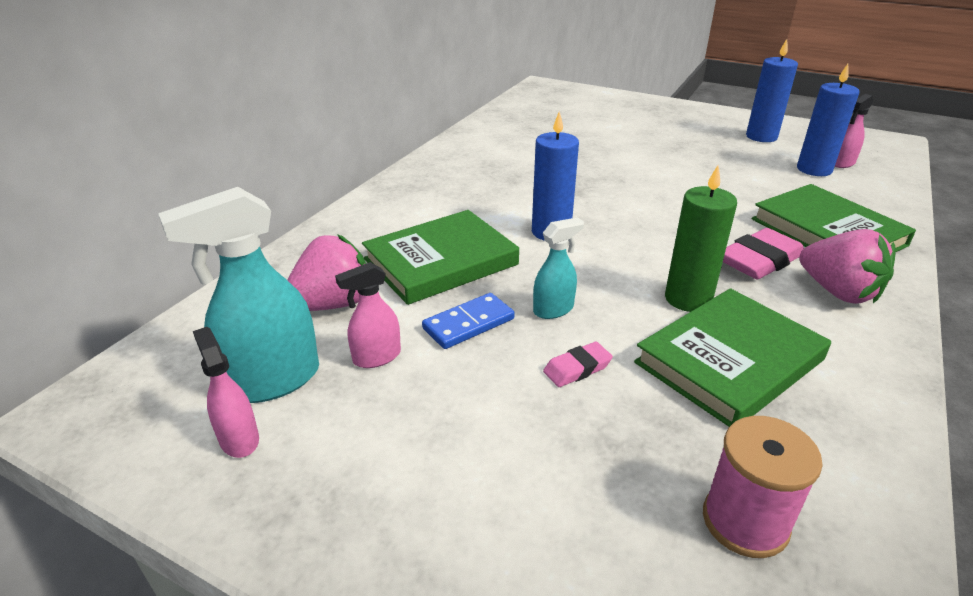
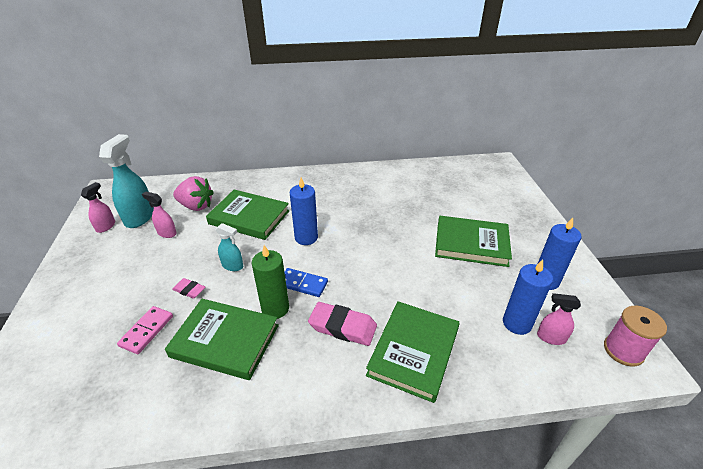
camera: 55 degrees right, 5 degrees up
turquoise spray bottle [158,187,319,403] -> turquoise spray bottle turned 75 degrees clockwise [99,134,154,228]
blue domino [422,293,515,349] -> blue domino moved to [284,268,328,297]
pink spool [703,416,823,558] -> pink spool moved to [604,306,667,367]
pink strawberry [799,229,896,304] -> none
none -> pink domino [117,306,173,354]
none -> green book [435,216,512,267]

